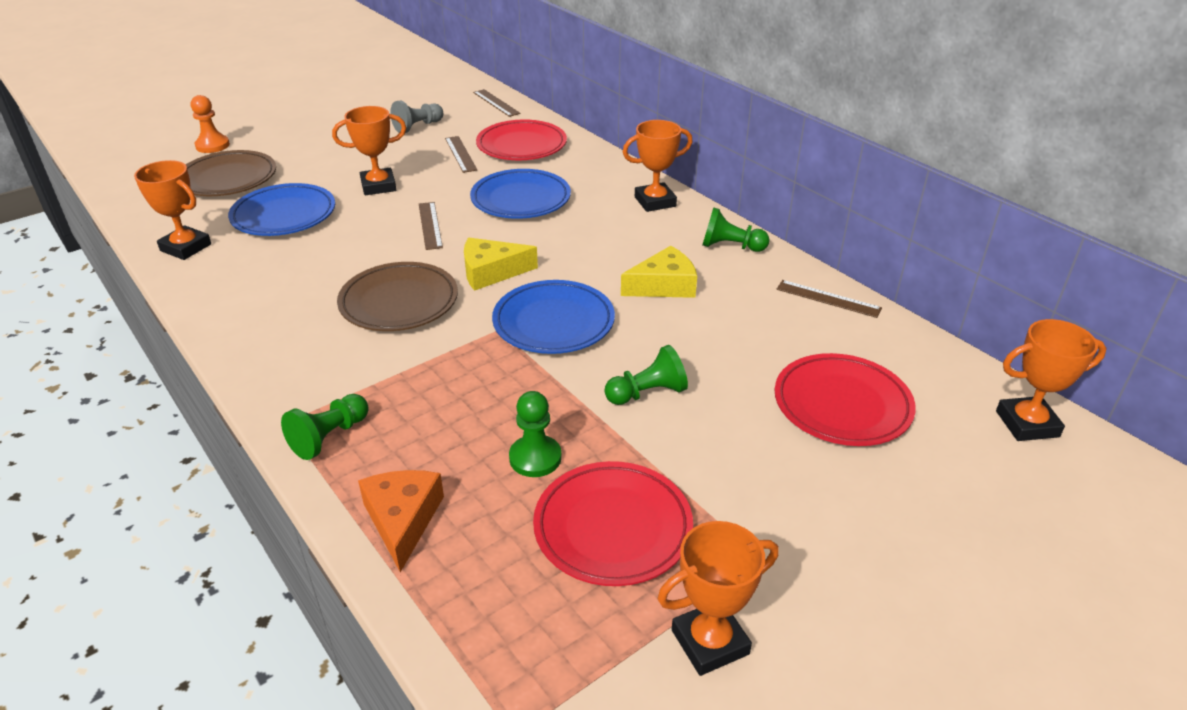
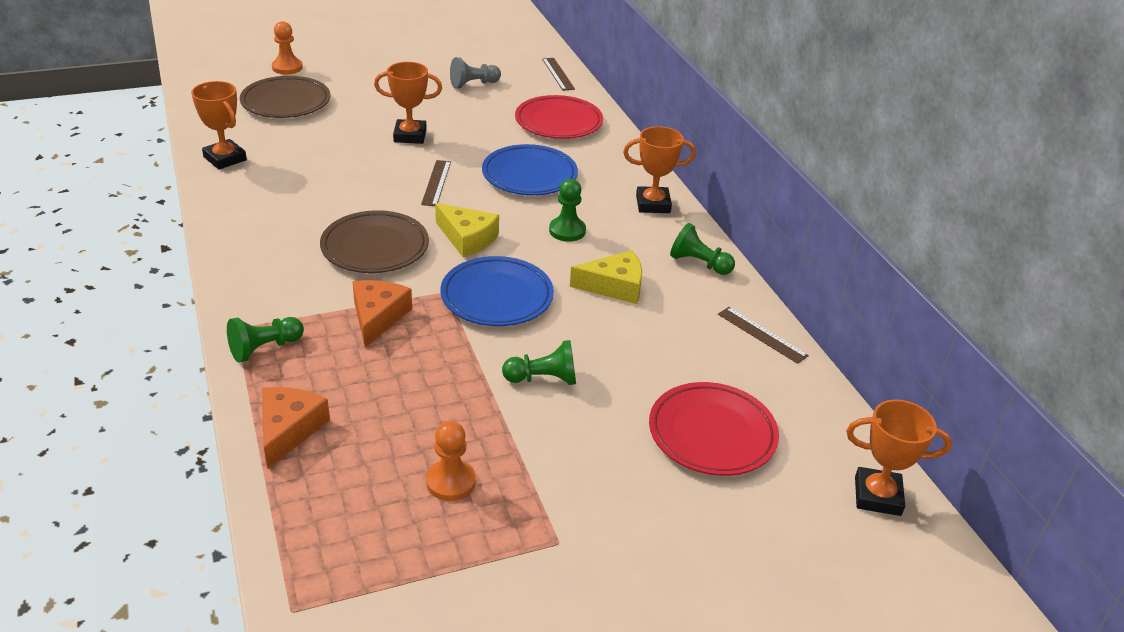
camera: 15 degrees right, 0 degrees up
blue plate [228,183,335,236] -> none
brown ruler [445,136,477,173] -> none
yellow cheese [464,238,538,291] -> yellow cheese turned 150 degrees counterclockwise [435,203,499,257]
green pawn [509,391,562,477] -> green pawn moved to [549,179,586,242]
red plate [533,461,693,586] -> orange pawn [426,421,476,501]
orange trophy [658,521,779,676] -> none
none -> orange cheese [352,280,412,348]

